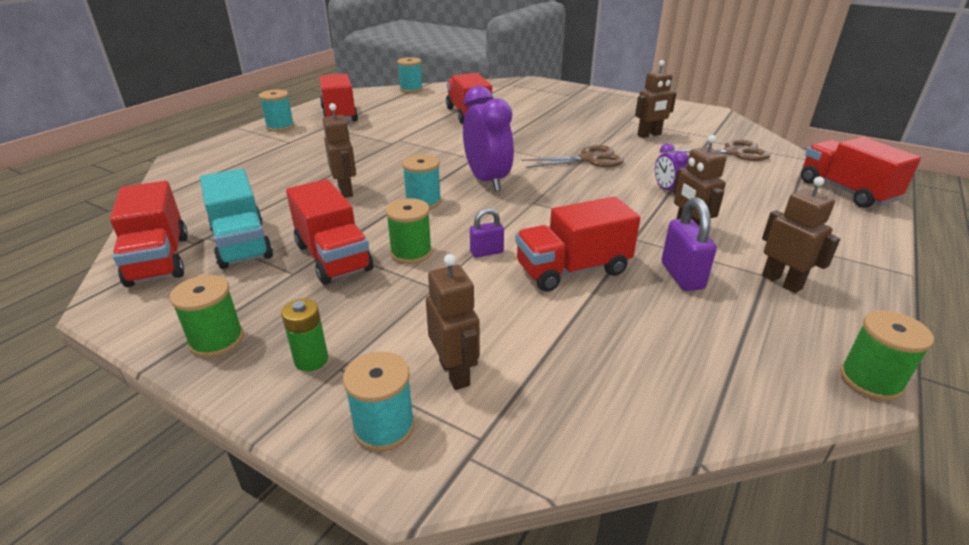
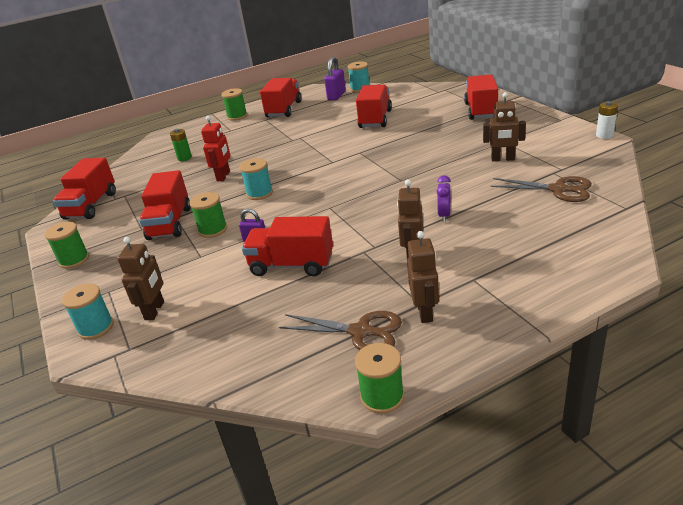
camera: 35 degrees right, 0 degrees up
turquoise truck [200,168,273,269] -> none
turquoise spool [259,90,295,132] -> green spool [221,88,247,121]
green battery [281,299,328,371] -> green battery moved to [170,129,192,161]
brown robot [323,103,356,198] -> red robot [201,116,231,181]
purple clock [463,86,514,191] -> none
brown scissors [521,145,624,168] -> brown scissors moved to [279,311,402,350]
purple padlock [662,197,717,291] -> purple padlock moved to [324,57,346,101]
red truck [801,137,921,208] -> red truck moved to [464,74,498,120]
none -> white battery [596,101,618,139]

